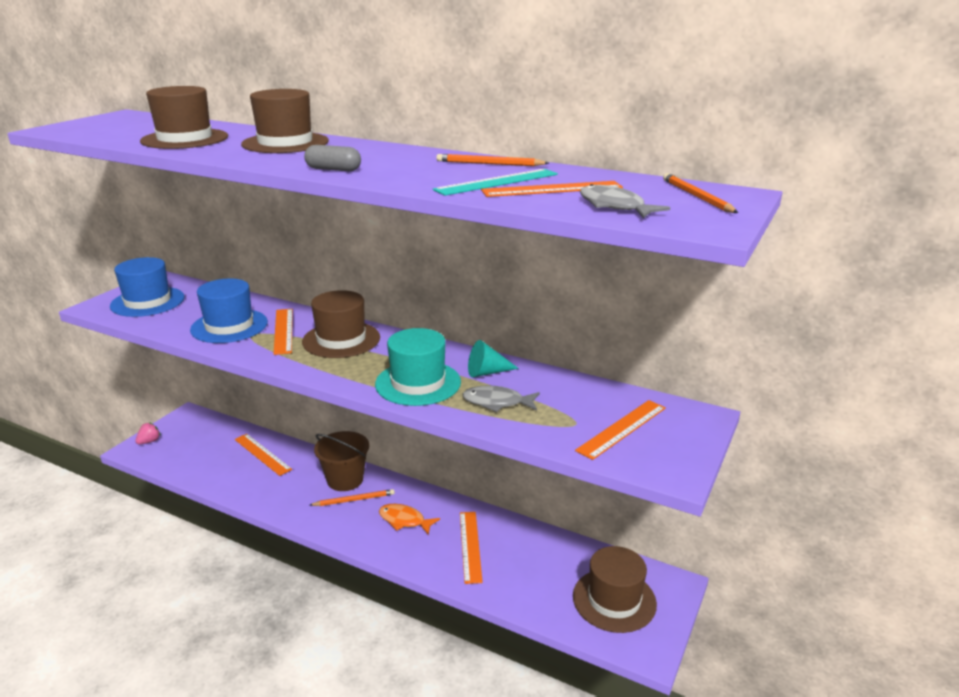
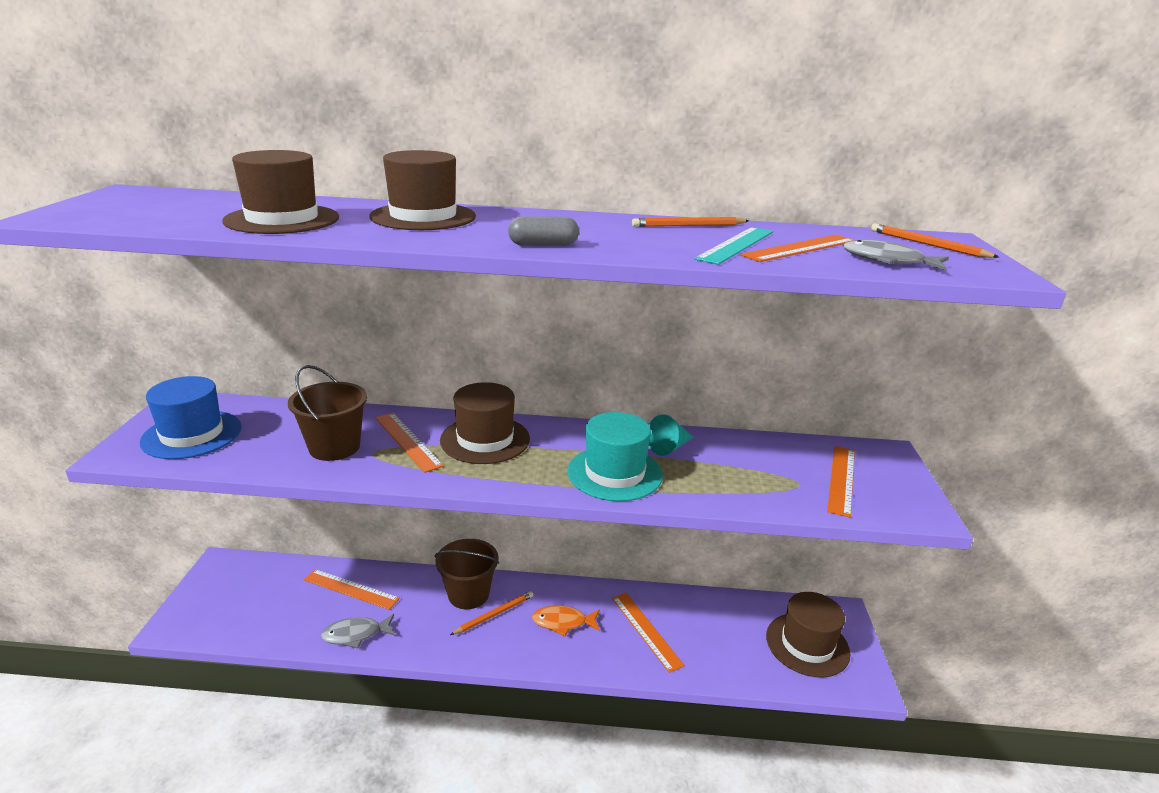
camera: 25 degrees left, 0 degrees up
pink strawberry [135,422,161,445] -> none
blue hat [190,279,268,343] -> brown bucket [288,365,367,461]
grey fish [462,385,540,412] -> grey fish moved to [321,614,395,648]

